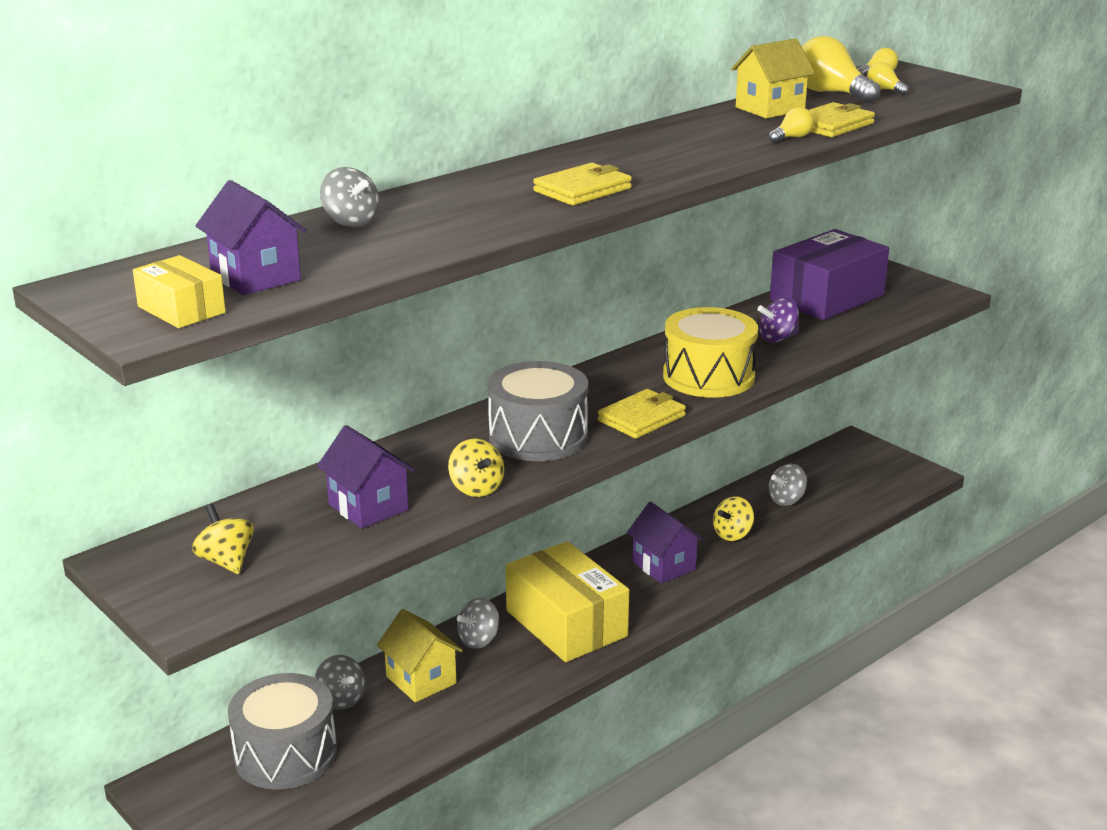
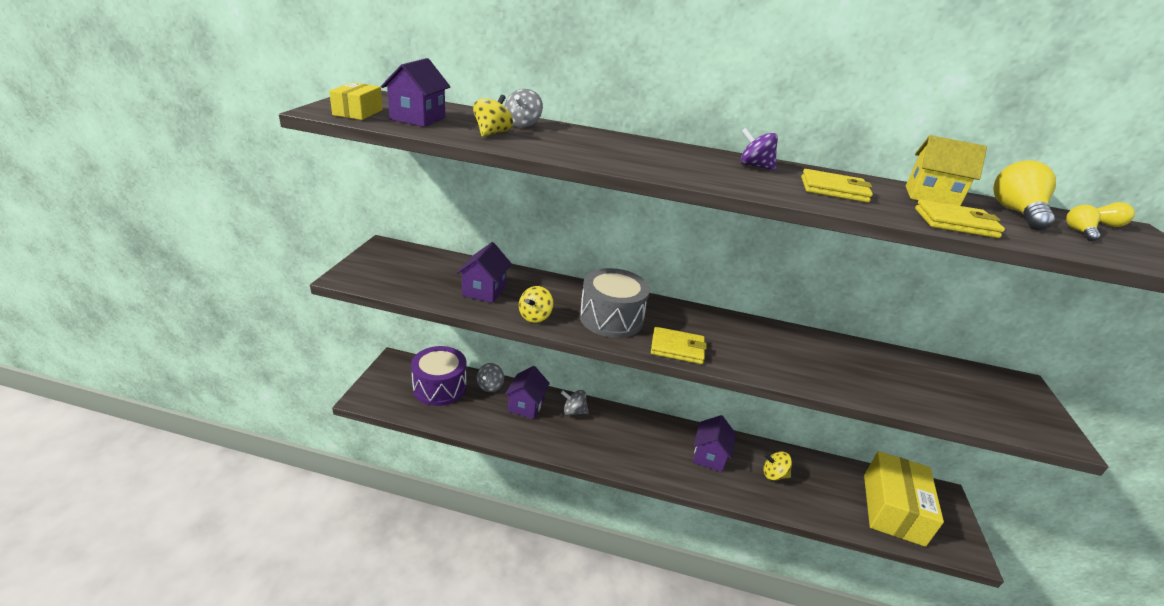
camera: 50 degrees right, 5 degrees up
yellow spinning top [192,504,254,574] -> yellow spinning top moved to [473,95,513,137]
grey drum [228,673,337,790] -> purple drum [411,346,467,406]
yellow house [377,609,463,702] -> purple house [504,366,550,419]
yellow box [506,541,629,662] -> yellow box moved to [864,451,944,547]
yellow wallet [533,163,632,205] -> yellow wallet moved to [801,169,873,203]
yellow drum [663,307,758,398] -> none
purple spinning top [758,298,799,343] -> purple spinning top moved to [741,127,778,170]
yellow light bulb [769,107,814,143] -> none
grey spinning top [769,464,807,506] -> none
purple box [770,229,889,320] -> none

